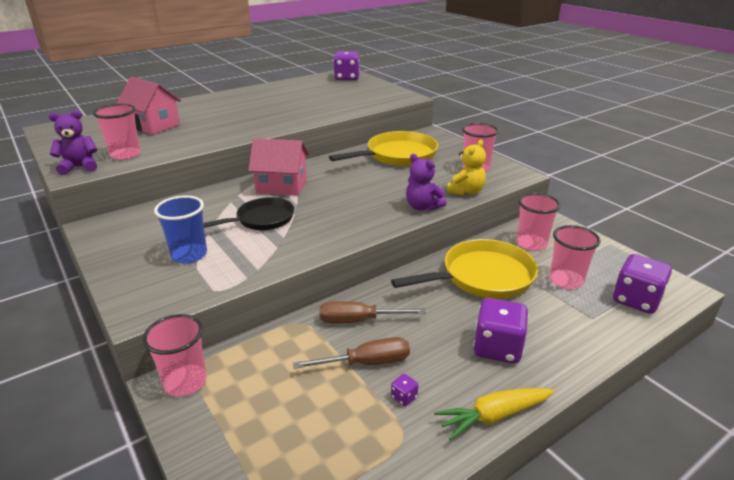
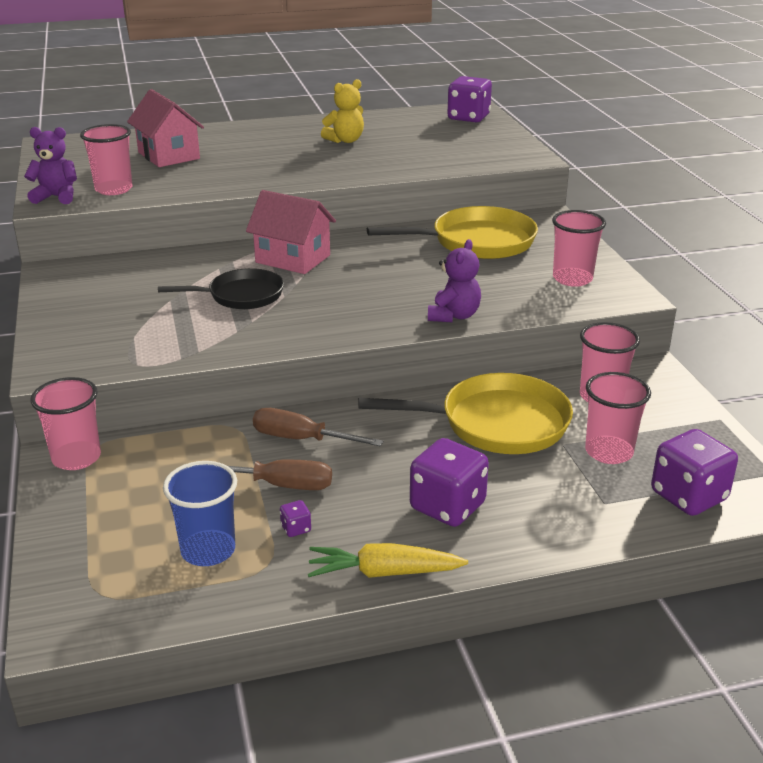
camera: 20 degrees right, 0 degrees up
blue cup [154,195,207,264] -> blue cup moved to [163,461,237,566]
purple teddy bear [406,154,446,211] -> purple teddy bear turned 135 degrees counterclockwise [428,239,481,323]
yellow teddy bear [447,140,486,195] -> yellow teddy bear moved to [321,79,364,143]

